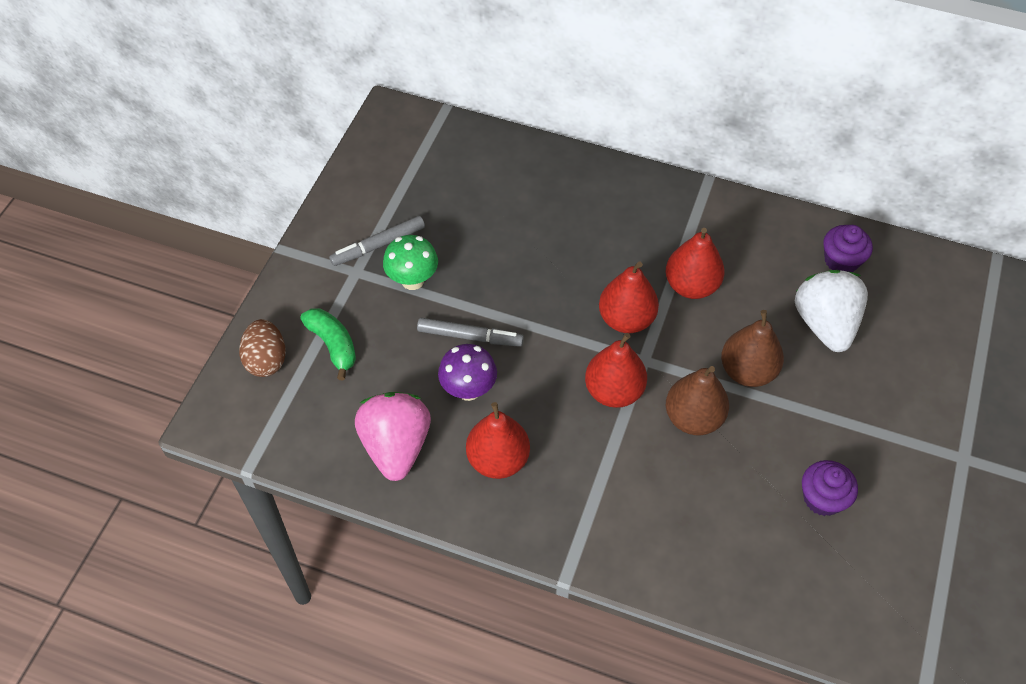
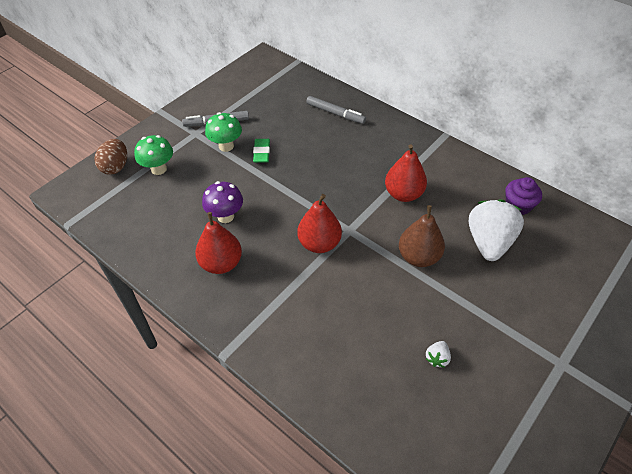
camera: 20 degrees right, 5 degrees down
green banana [300,308,356,380] -> green mushroom [134,135,173,175]
pink strawberry [355,392,431,481] -> none
grey marker [417,318,524,347] -> grey marker moved to [306,96,366,124]
red pear [599,261,659,333] -> none
brown pear [666,366,729,435] -> none
purple cupcake [802,460,858,516] -> white strawberry [426,341,451,368]
none -> green eraser [253,139,270,163]

